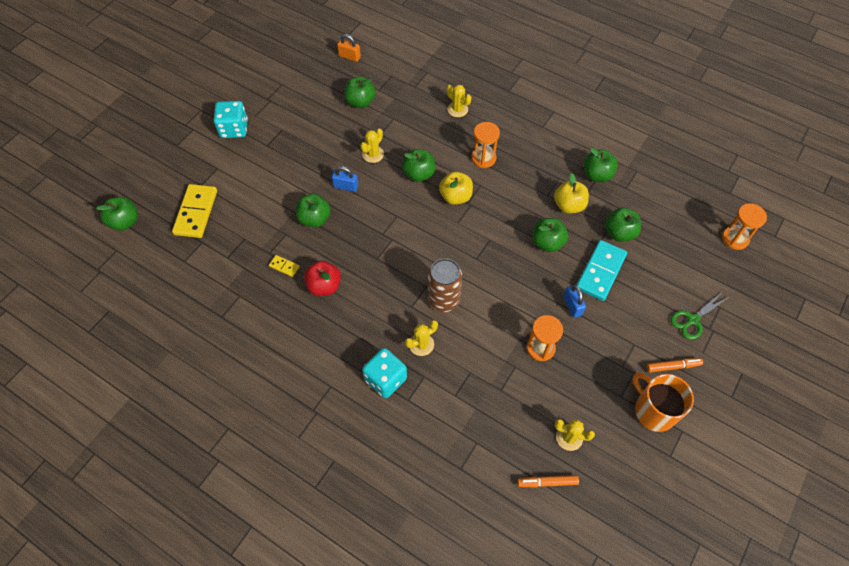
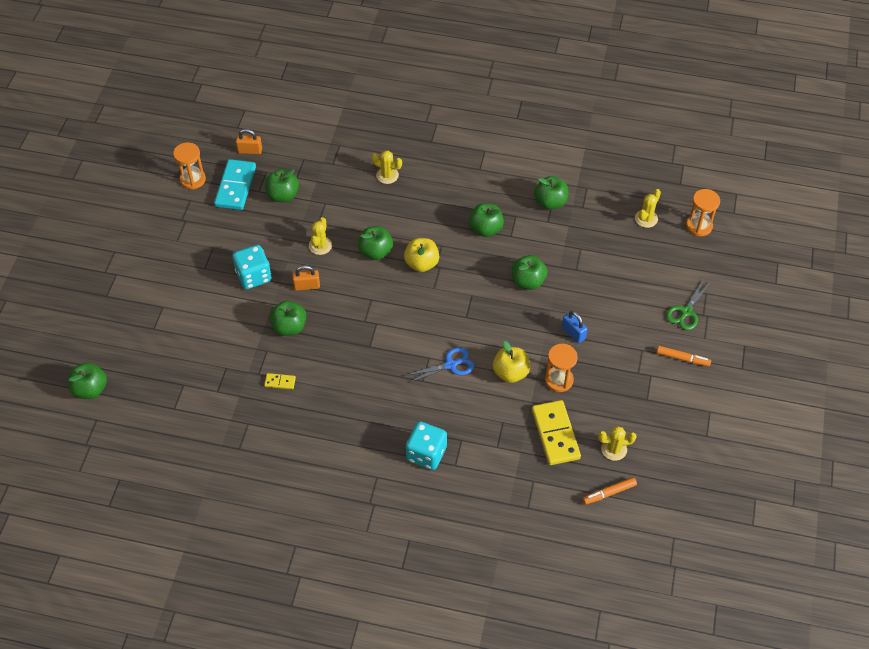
camera: 20 degrees left, 5 degrees down
yellow domino [172,184,217,238] -> yellow domino moved to [532,400,581,465]
turquoise dice [213,101,248,138] -> turquoise dice moved to [232,245,271,289]
red apple [304,261,341,296] -> none
blue padlock [332,166,358,192] -> orange padlock [292,265,320,291]
yellow cactus [405,320,438,356] -> yellow cactus moved to [635,189,661,228]
brown can [428,258,462,312] -> blue scissors [405,347,474,383]
orange hourglass [471,122,500,168] -> orange hourglass moved to [173,142,206,189]
yellow apple [554,173,589,214] -> yellow apple moved to [493,341,530,383]
turquoise domino [577,240,627,301] -> turquoise domino moved to [214,159,256,210]
green apple [605,208,642,242] -> green apple moved to [469,203,504,237]
orange mug [633,372,694,432] -> none
orange marker [646,358,703,373] -> orange marker turned 45 degrees clockwise [657,346,711,367]

